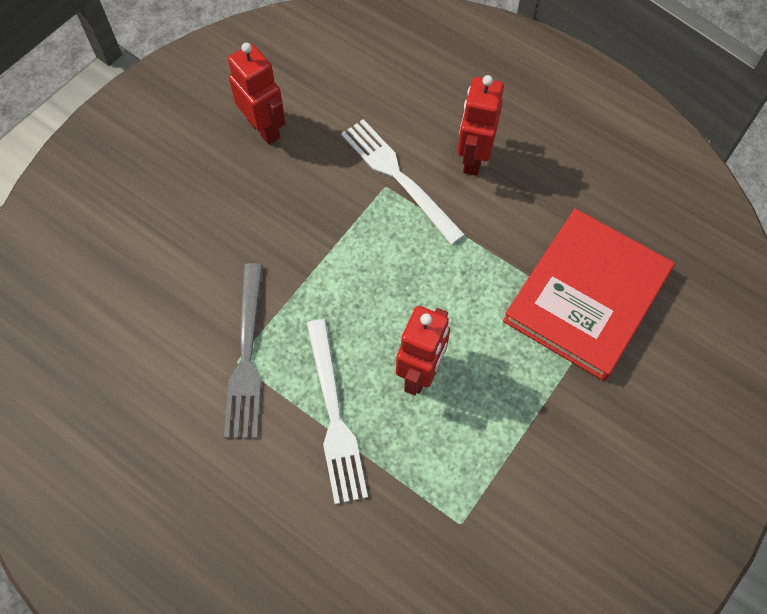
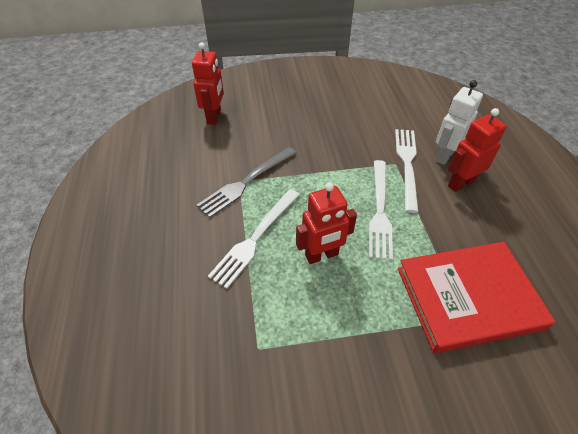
camera: 45 degrees right, 15 degrees down
red robot [228,43,286,145] -> red robot moved to [192,42,224,125]
none -> white fork [369,160,393,260]
none -> white robot [435,80,483,165]

